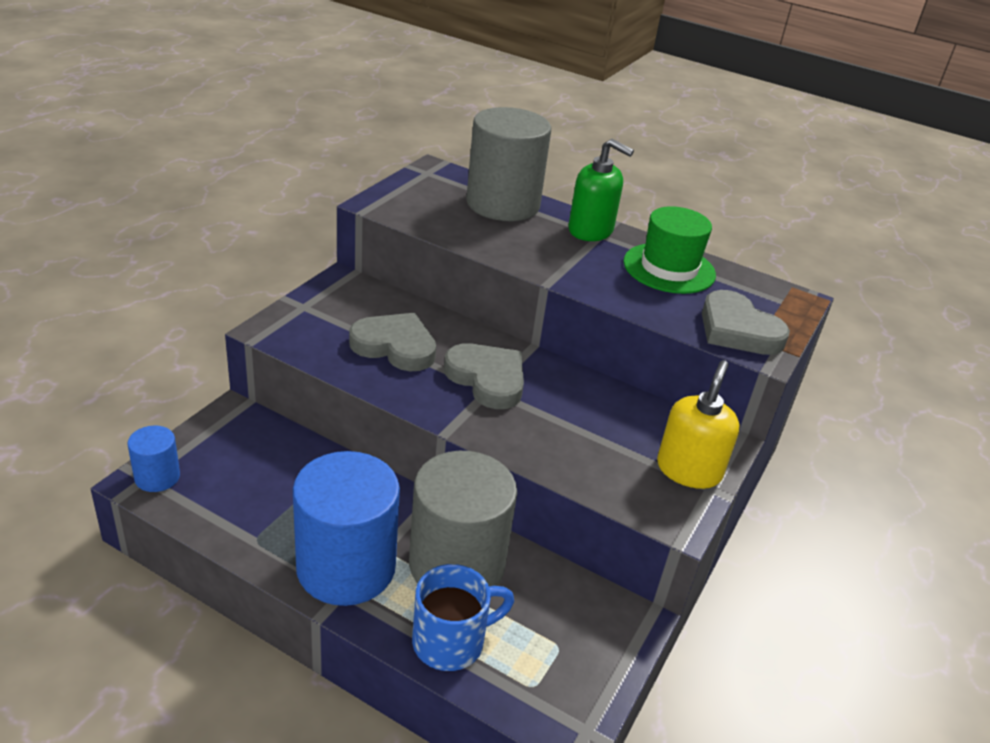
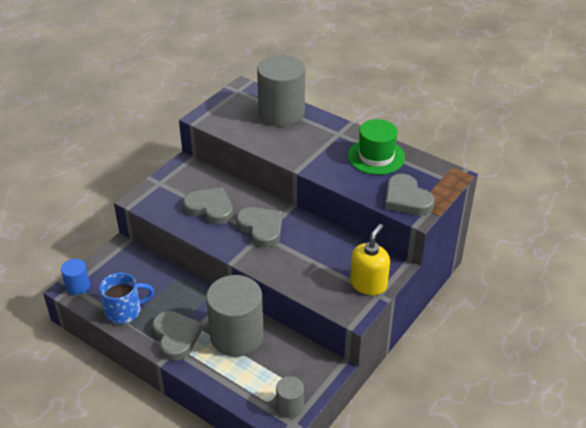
camera: 10 degrees right, 5 degrees up
blue cylinder [293,451,400,606] -> grey heart [152,311,203,361]
blue mug [412,564,514,671] -> blue mug moved to [99,273,154,324]
green soap dispenser [569,139,634,241] -> none
none -> grey cylinder [276,376,304,418]

